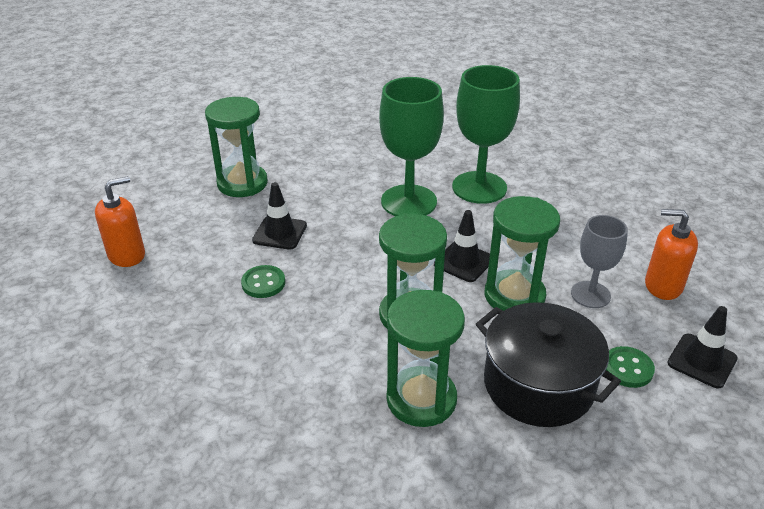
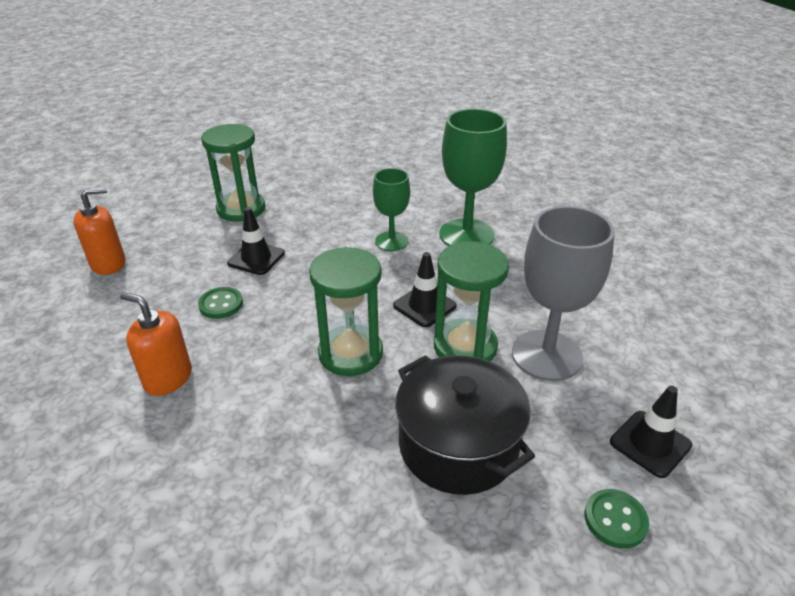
camera: 10 degrees right, 0 degrees up
green goblet [379,77,444,216] -> green goblet [373,168,410,251], size x0.60
green hourglass [387,290,465,427] -> none
grey goblet [571,215,628,308] -> grey goblet [512,206,615,381], size x1.67
green button [606,346,655,388] -> green button moved to [584,489,649,549]
orange soap dispenser [645,209,698,300] -> orange soap dispenser moved to [120,292,192,396]

